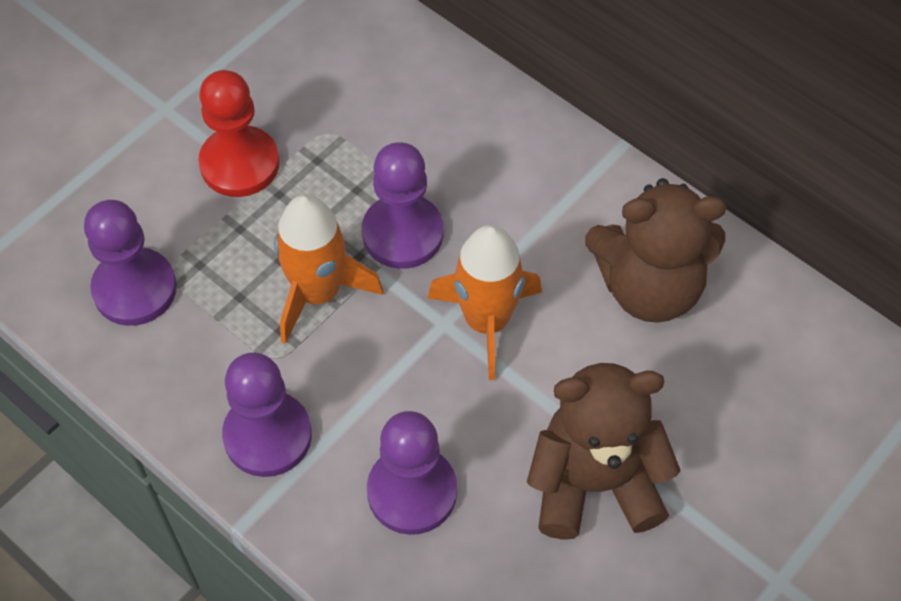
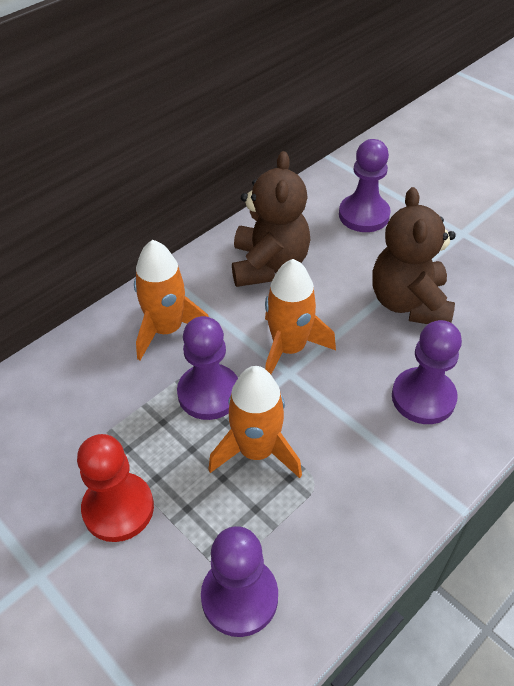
camera: 85 degrees left, 10 degrees down
purple pawn [222,352,312,477] -> purple pawn moved to [339,139,391,232]
none -> orange rocket [134,240,209,360]

